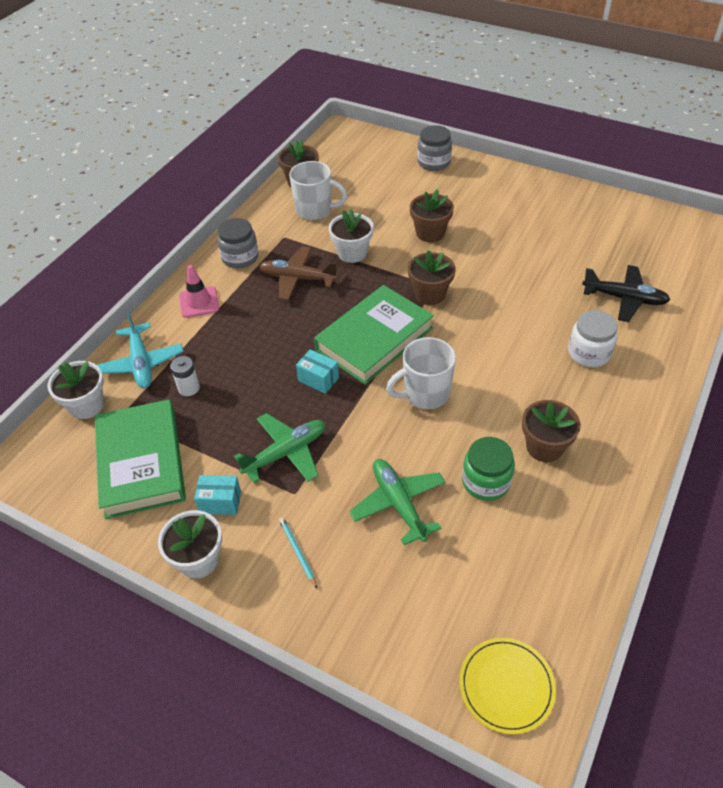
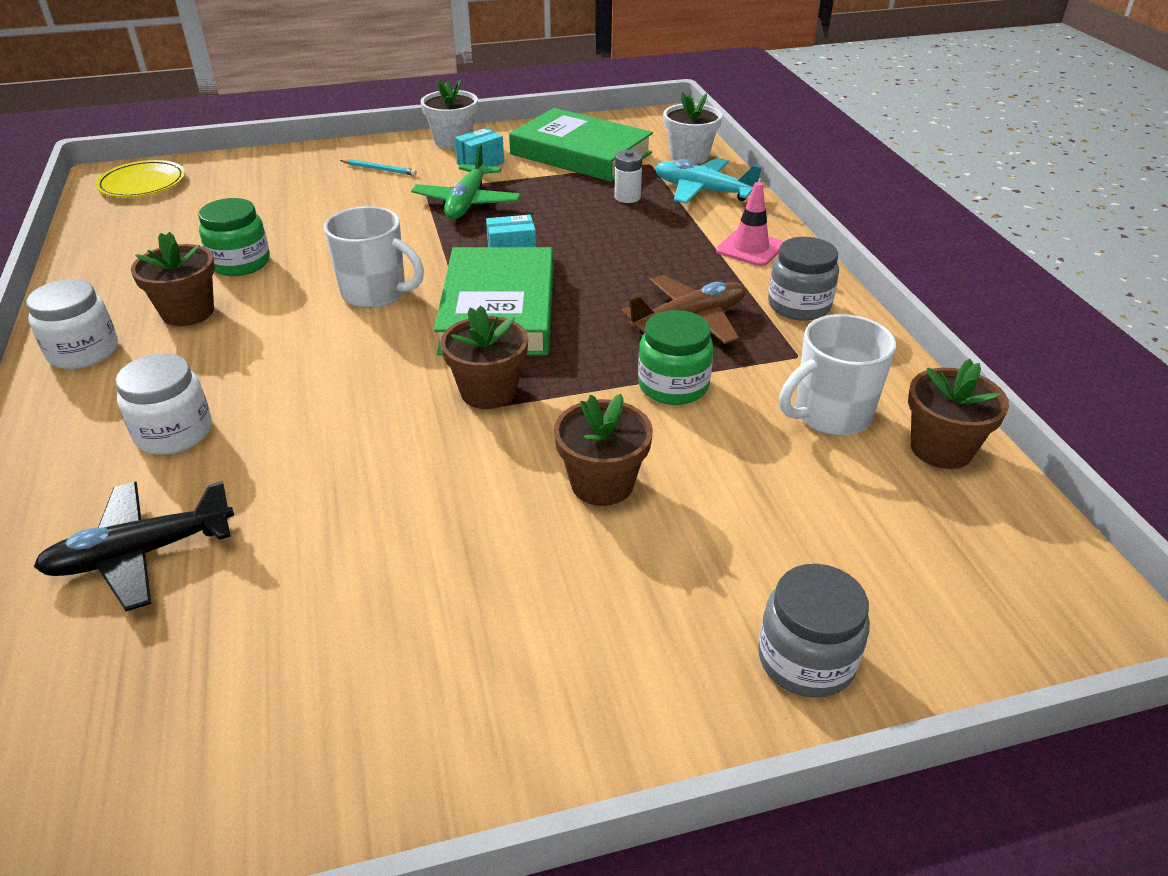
camera: 135 degrees right, 10 degrees down
white flower pot [329,209,374,263] -> green jar [638,310,714,405]
green plane [349,459,446,545] -> none
white mug [386,337,456,409] -> white mug turned 90 degrees clockwise [324,206,424,308]
none -> white jar [26,279,118,369]

